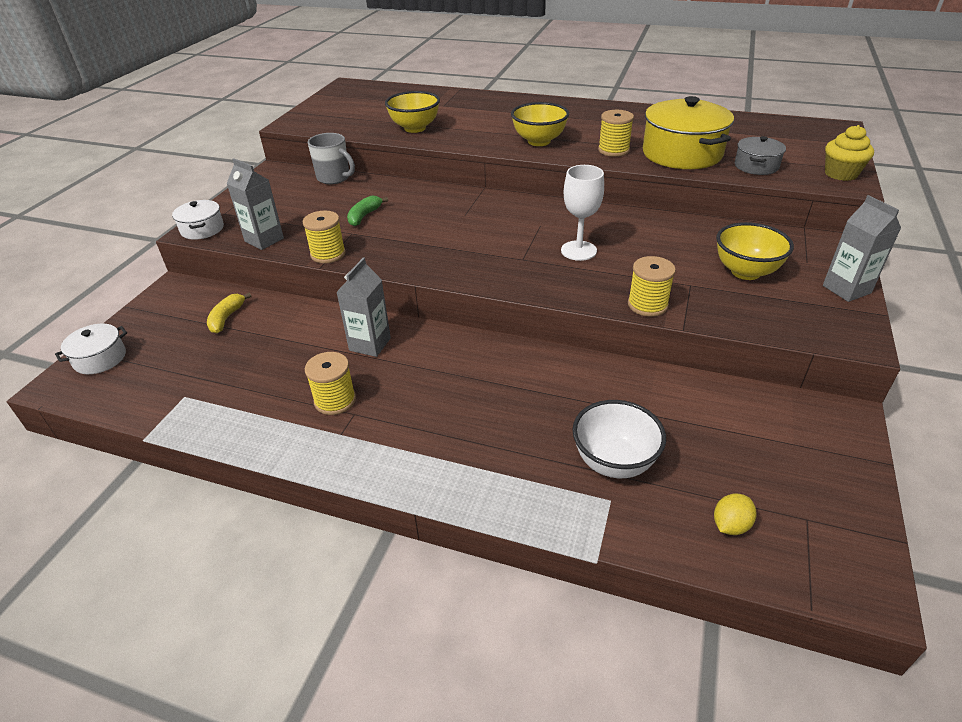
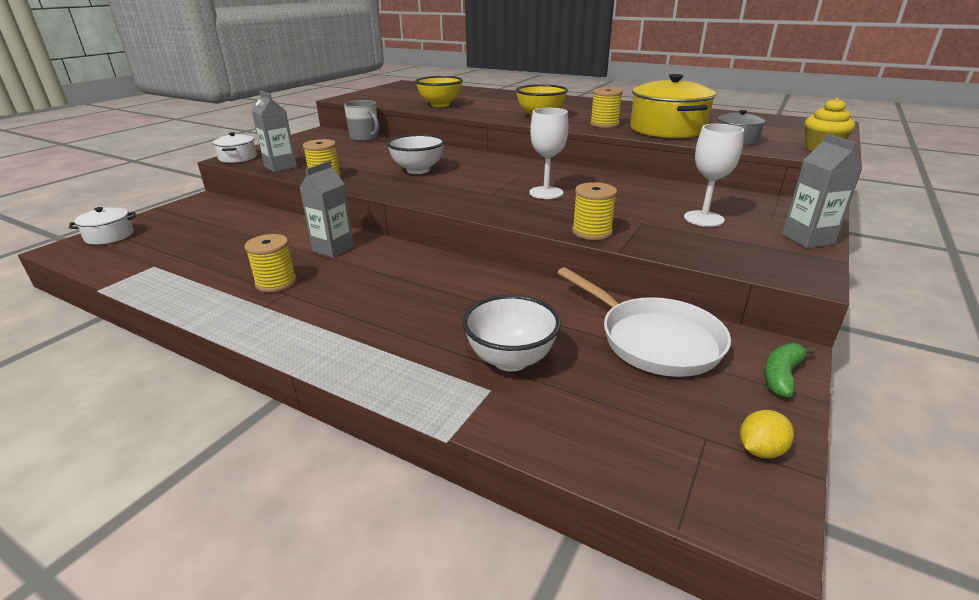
camera: 10 degrees right, 10 degrees down
yellow banana [207,293,251,333] -> none
green banana [347,196,388,226] -> green banana moved to [764,343,815,397]
yellow lemon [714,494,756,535] -> yellow lemon moved to [740,410,794,458]
yellow bowl [716,222,794,280] -> white goblet [684,124,744,227]
none -> white bowl [387,134,445,174]
none -> white pan [557,267,731,377]

